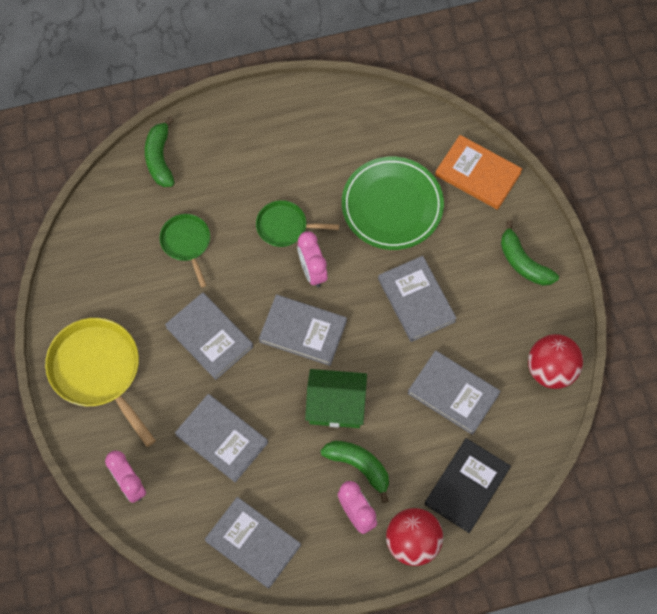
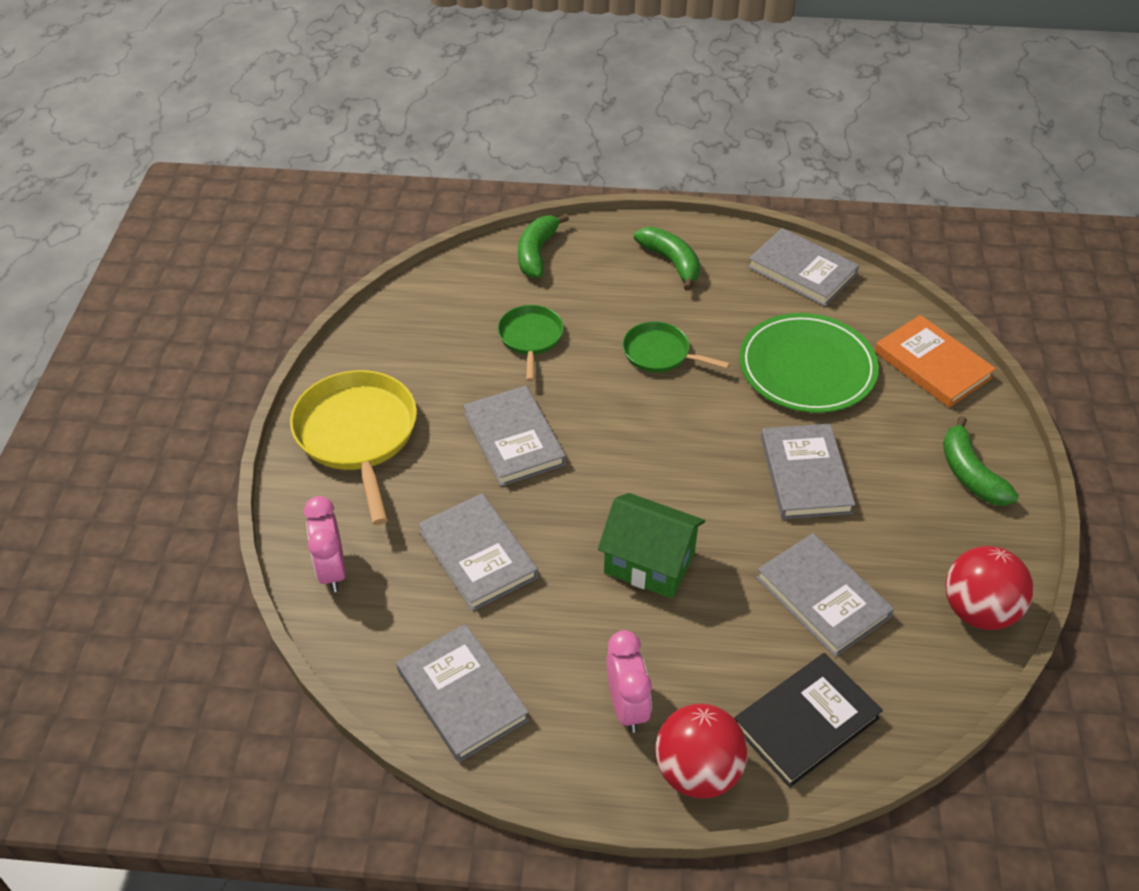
camera: 20 degrees right, 20 degrees down
grey book [259,295,347,366] -> grey book moved to [748,228,859,306]
pink clock [297,231,328,287] -> none
green banana [320,441,389,503] -> green banana moved to [634,227,700,291]

